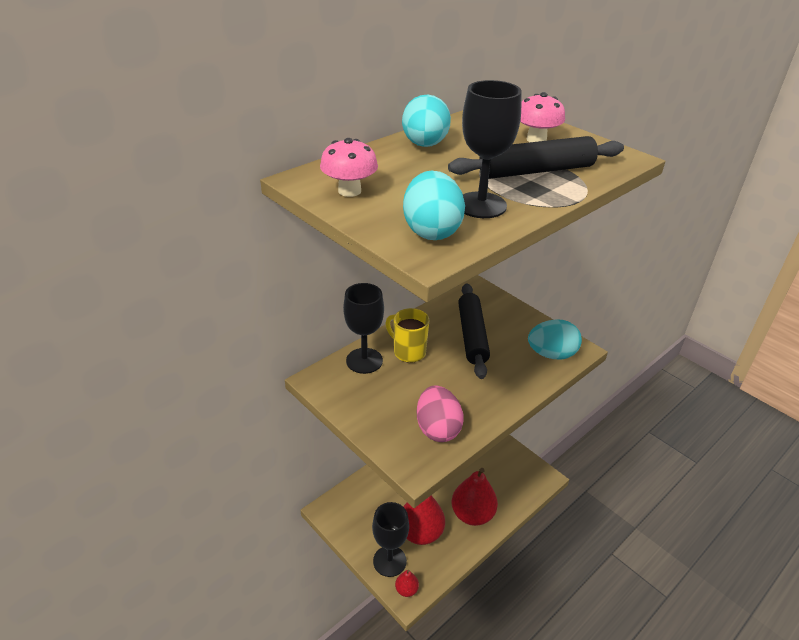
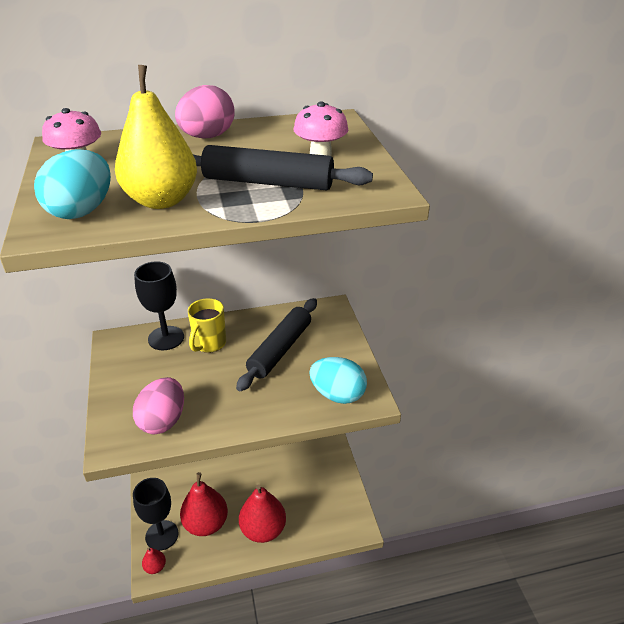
camera: 30 degrees right, 0 degrees up
yellow mug [385,308,429,363] -> yellow mug turned 135 degrees counterclockwise [188,298,226,353]
turquoise egg [402,95,451,147] -> pink egg [175,85,235,139]
black goblet [462,80,522,218] -> yellow pear [115,65,197,209]

